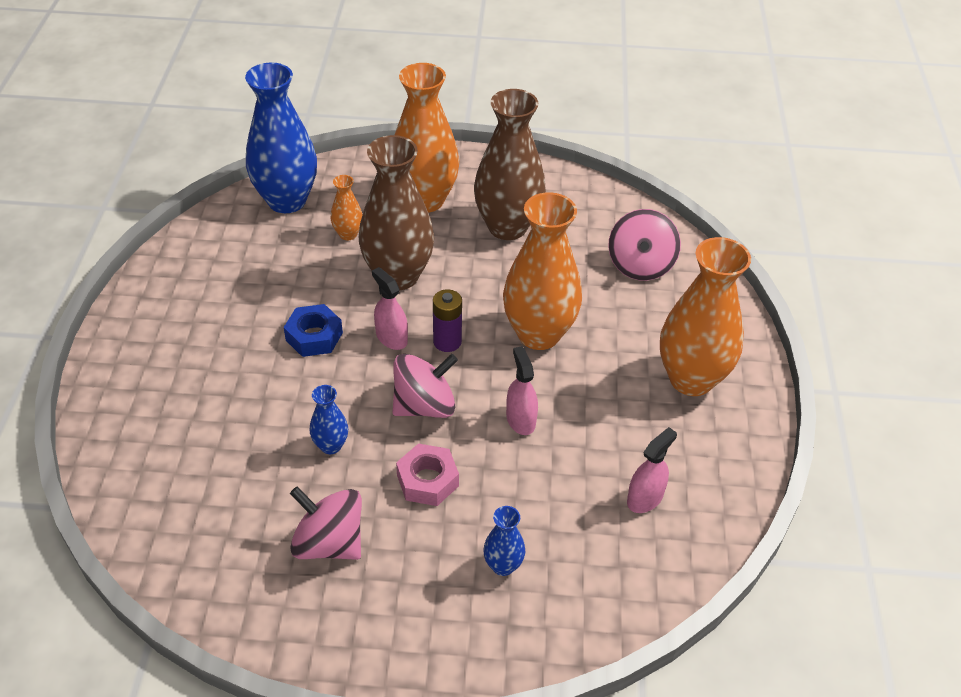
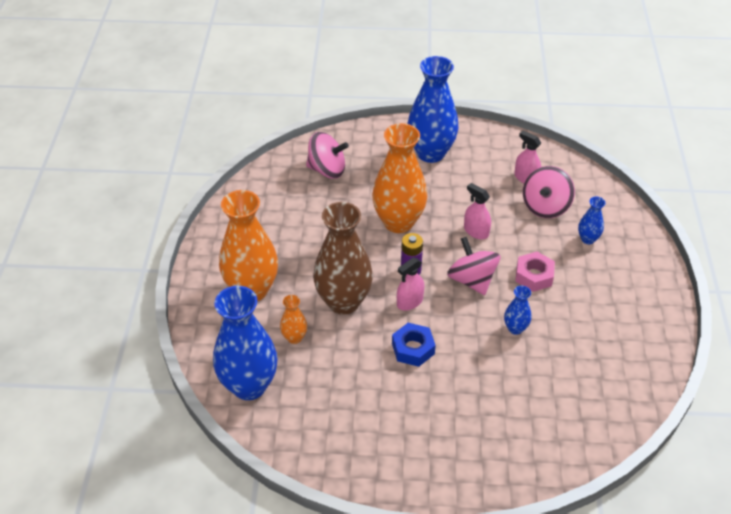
camera: 90 degrees left, 0 degrees up
pink spinning top [290,486,362,560] -> pink spinning top moved to [523,166,575,218]
brown vase [474,89,546,240] -> none
pink spray bottle [506,346,538,435] -> pink spray bottle turned 60 degrees clockwise [464,183,491,239]
orange vase [660,237,751,396] -> blue vase [407,56,459,163]

